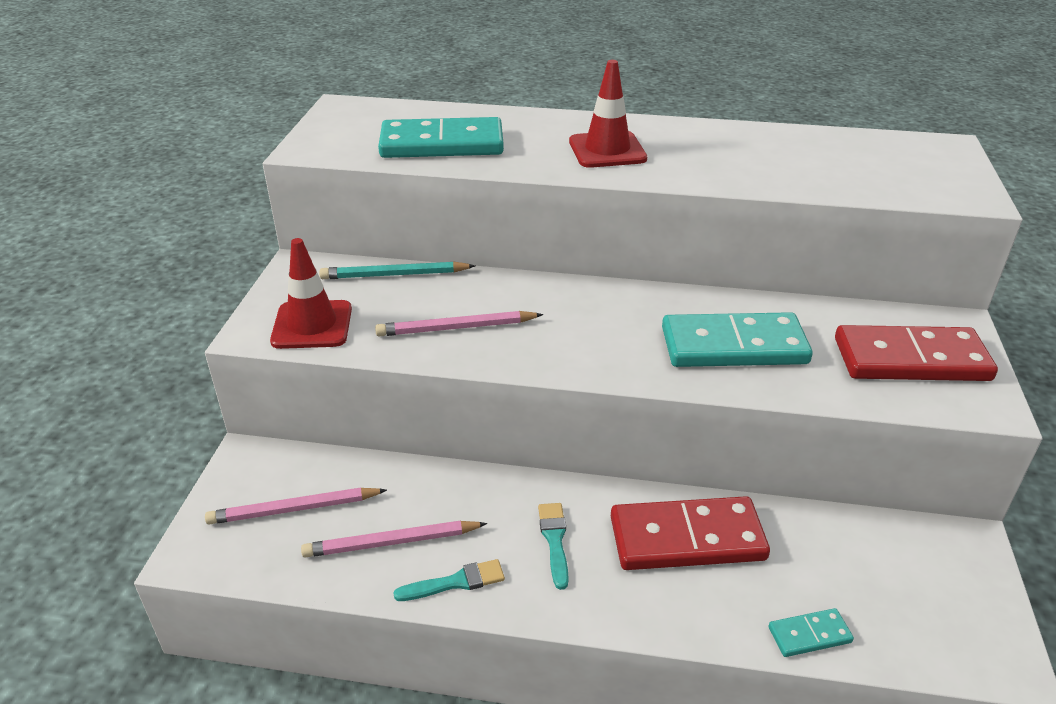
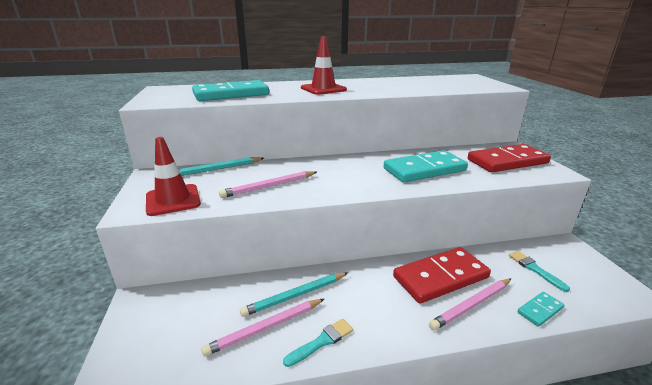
camera: 20 degrees left, 10 degrees down
pink pencil [205,487,387,524] -> pink pencil moved to [429,279,511,330]
turquoise brush [538,503,569,590] -> turquoise brush moved to [509,251,570,292]
none -> turquoise pencil [240,272,348,317]

